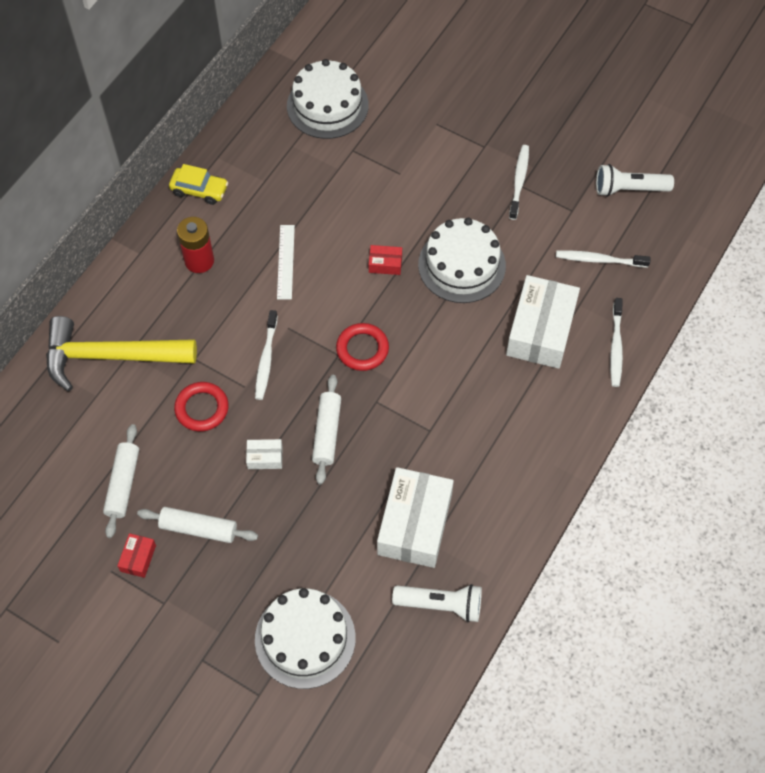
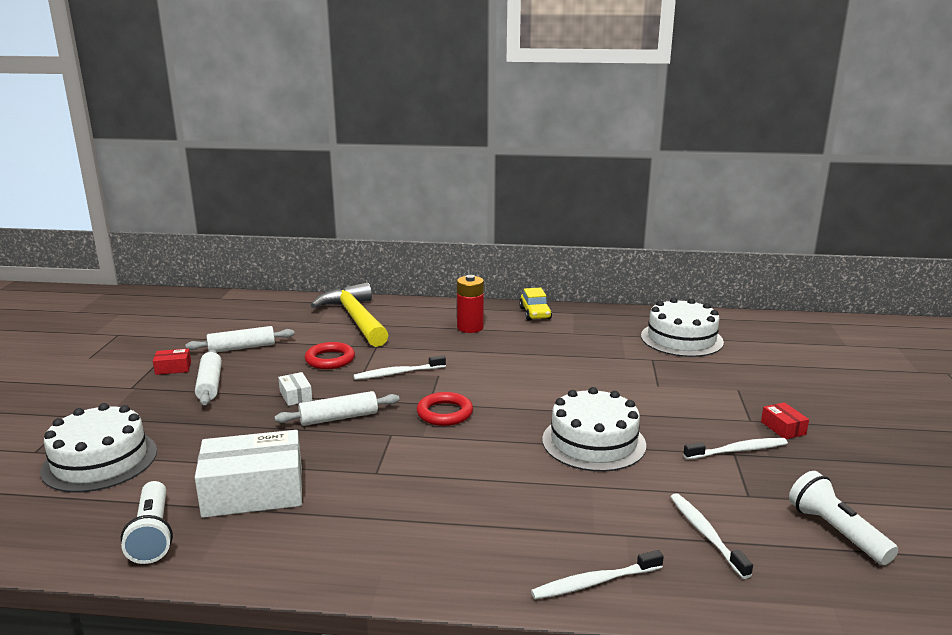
camera: 65 degrees right, 40 degrees down
white ruler [277,225,295,299] -> none
red box [369,245,402,275] -> red box moved to [761,402,809,439]
white box [506,275,580,369] -> none

